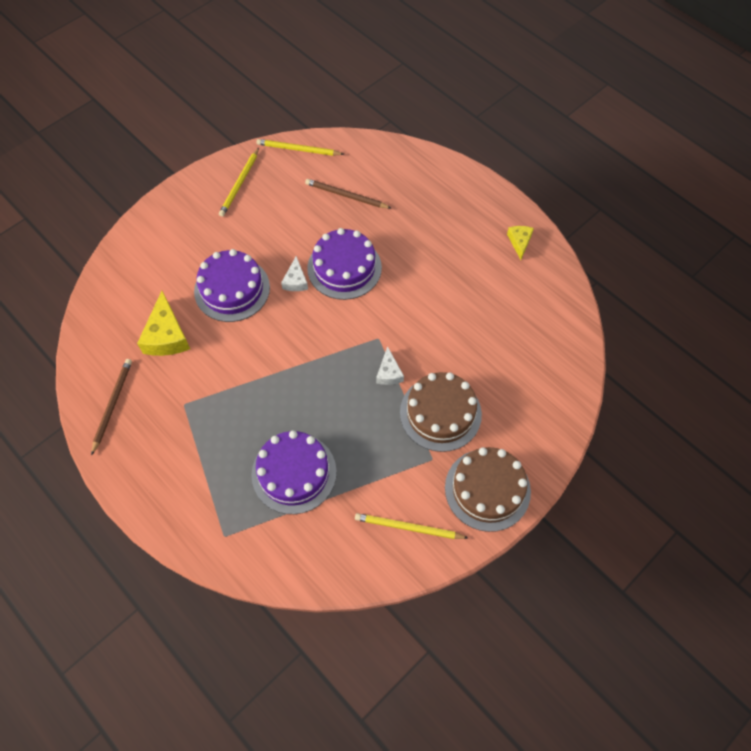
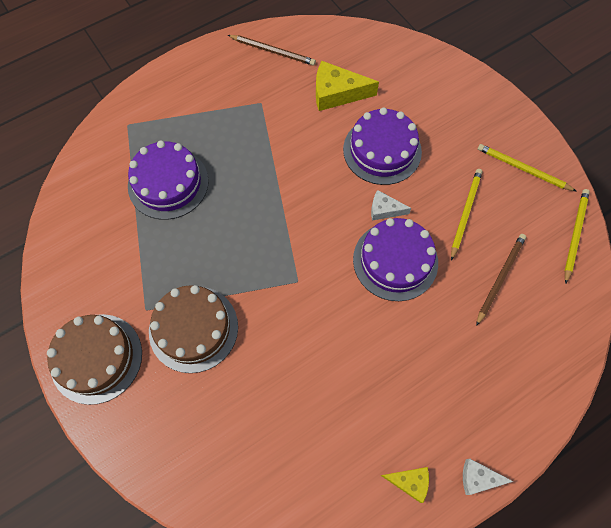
camera: 100 degrees right, 5 degrees up
yellow pencil [355,513,468,539] -> yellow pencil moved to [451,169,482,261]
white cheese [376,346,404,385] -> white cheese moved to [463,459,514,495]

